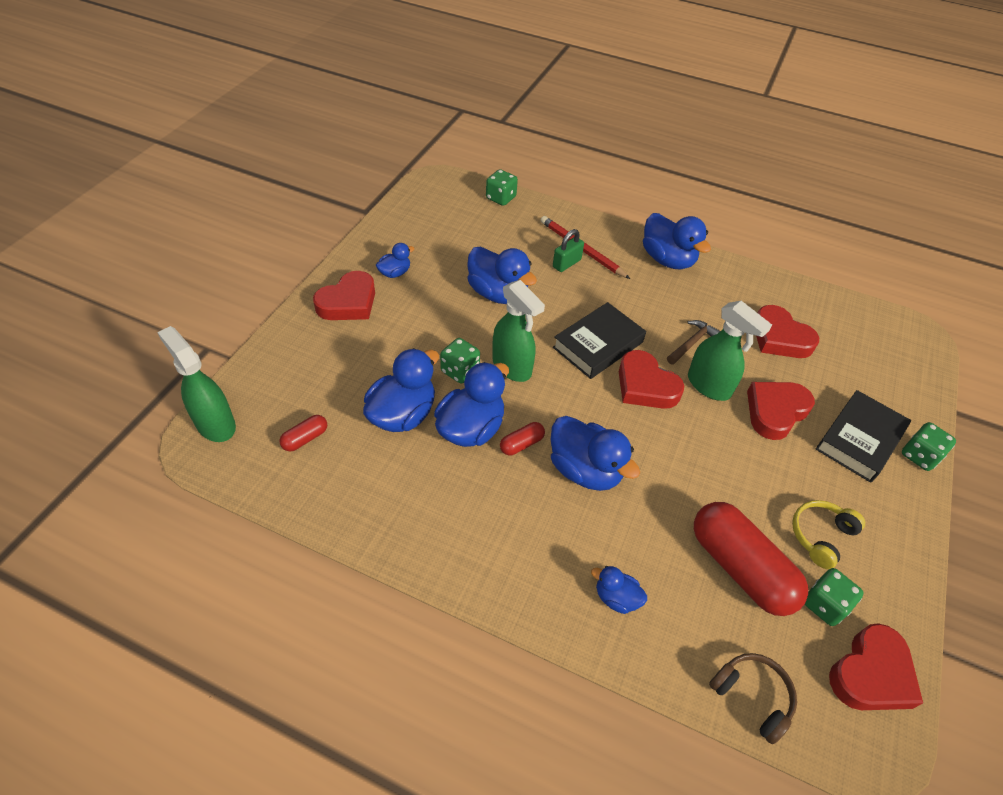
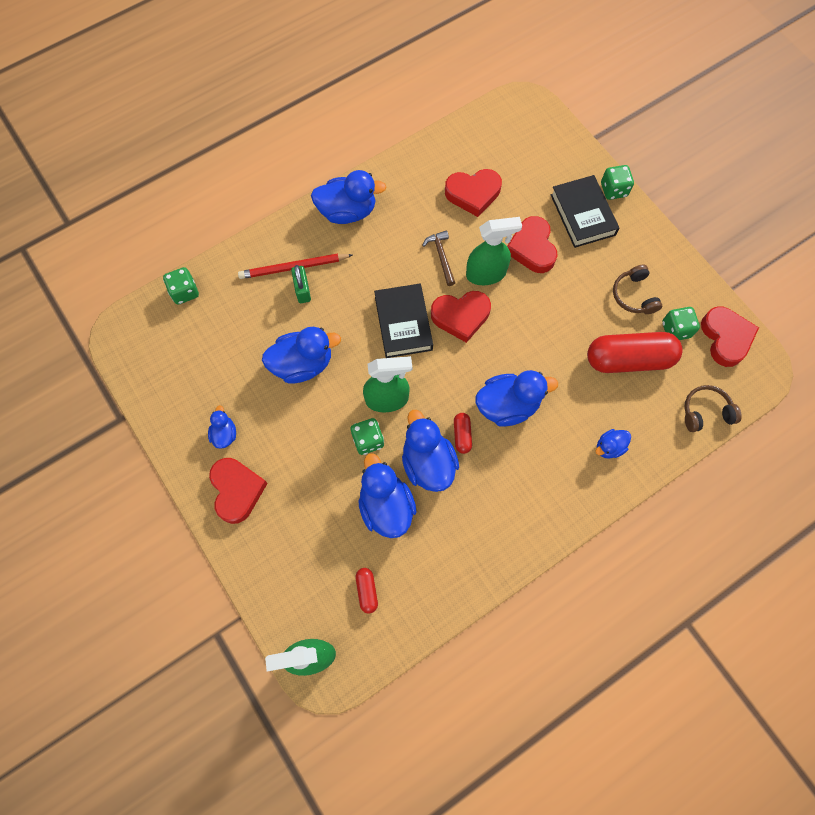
camera: 55 degrees left, 20 degrees up
yellow headphones [792,500,865,569] -> brown headphones [613,265,662,314]

